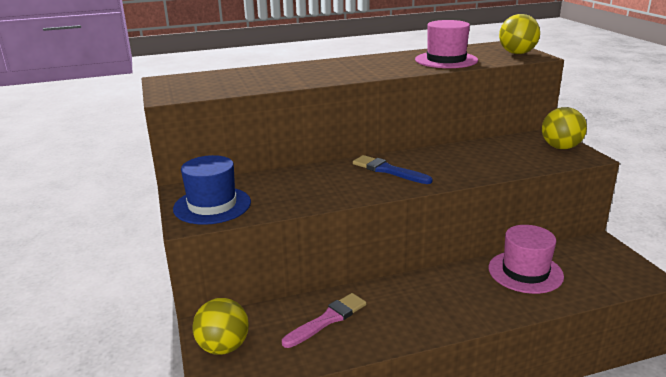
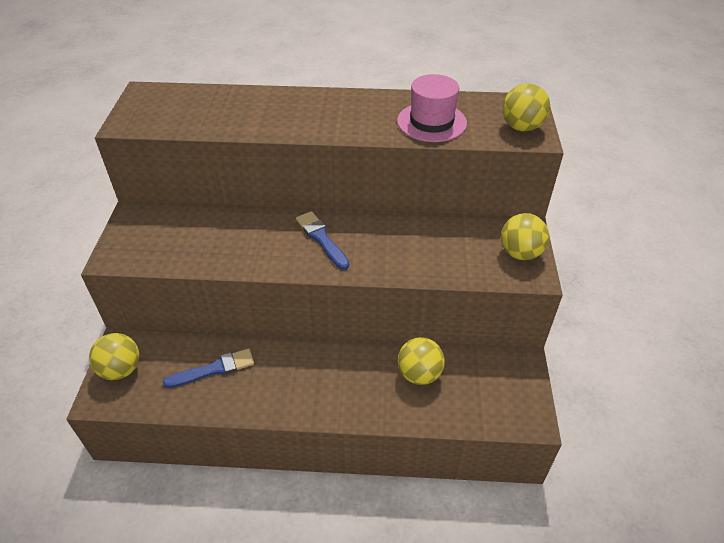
camera: 20 degrees right, 20 degrees up
blue hat [173,155,251,225] -> none
pink brush [282,293,366,348] -> blue brush [163,348,254,388]
pink hat [489,225,564,294] -> yellow ball [398,337,445,385]

